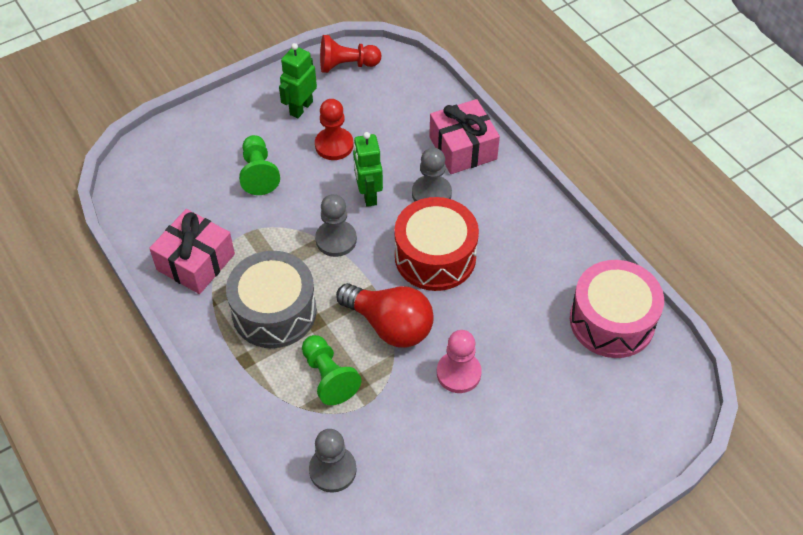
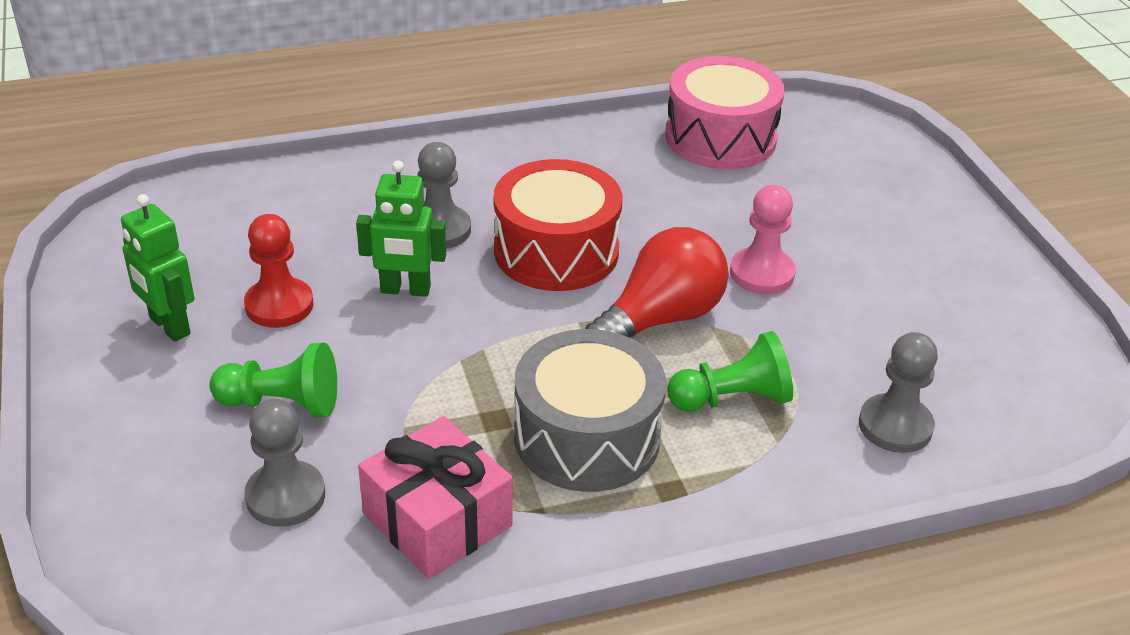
camera: 75 degrees left, 15 degrees down
grey pawn [315,194,357,257] -> grey pawn moved to [244,399,325,527]
red pawn [320,35,381,73] -> none
pink gift [429,99,500,174] -> none

